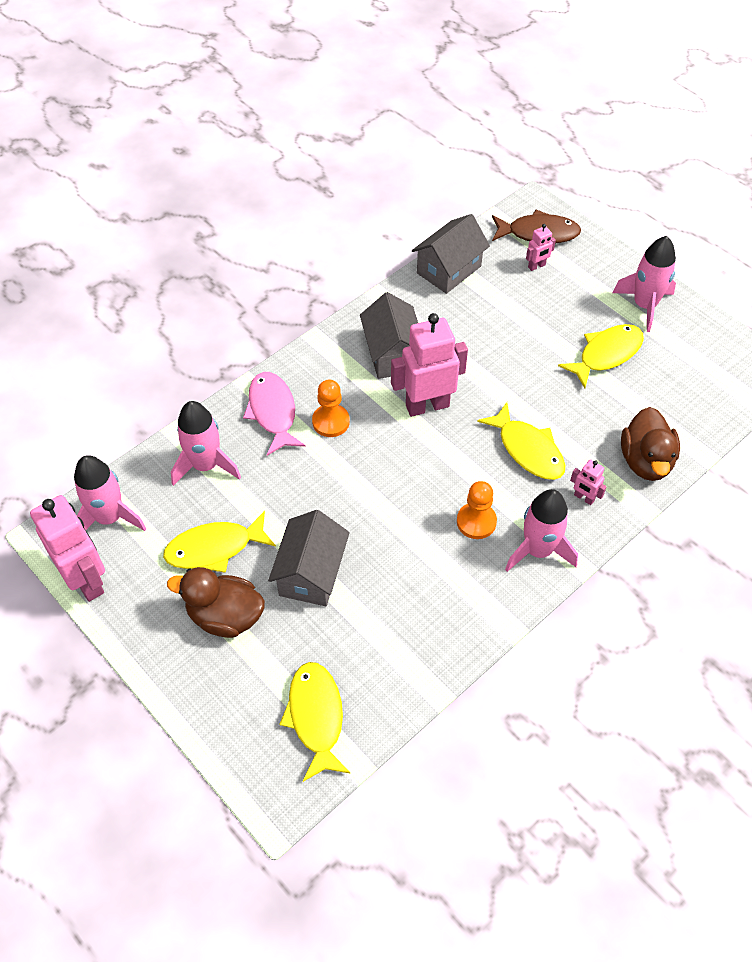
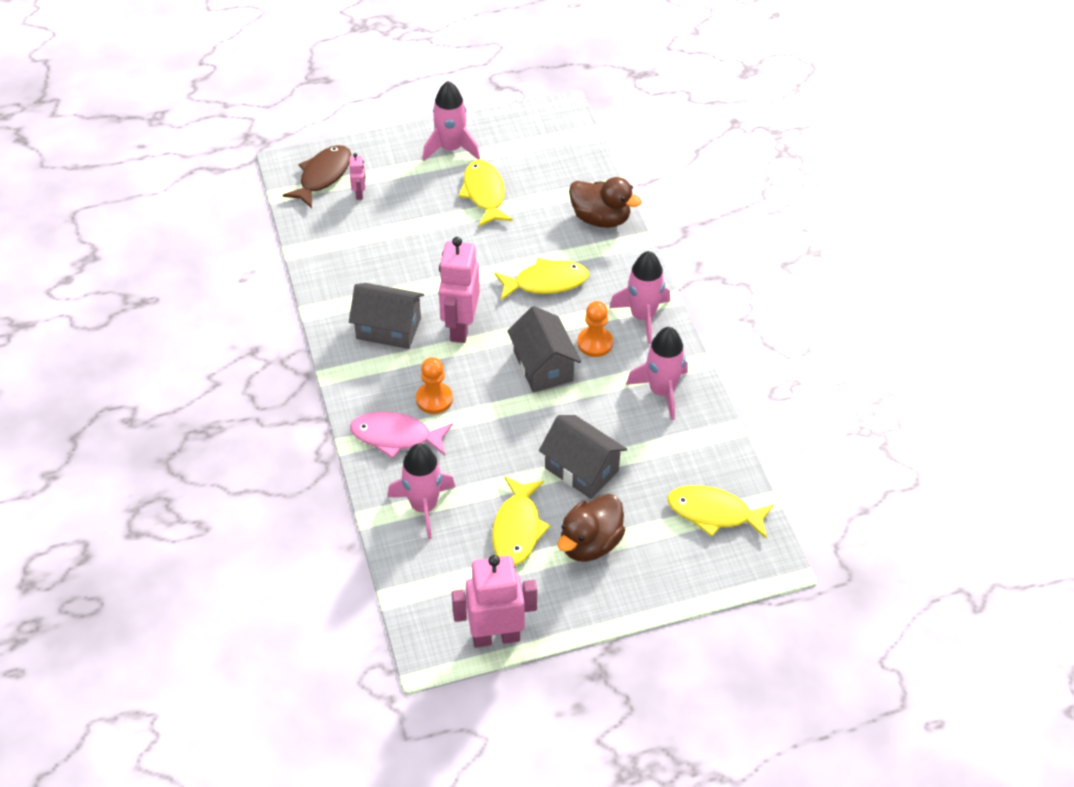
camera: 65 degrees left, 5 degrees down
pink rocket [74,455,146,531] -> pink rocket moved to [626,327,688,420]
grey house [412,214,490,294] -> grey house moved to [507,306,581,393]
pink robot [570,459,607,505] -> none

